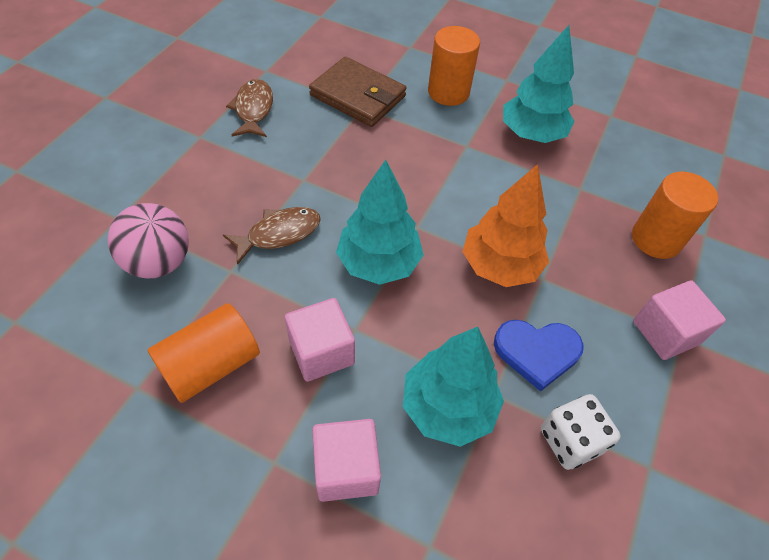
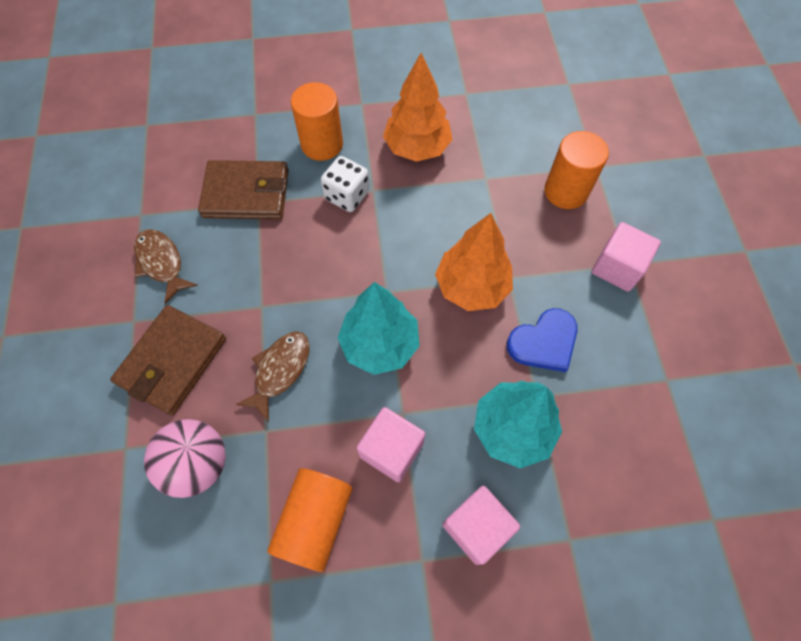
camera: 30 degrees left, 10 degrees up
turquoise tree [503,25,575,143] -> orange tree [383,53,453,162]
white dice [541,394,621,470] -> white dice moved to [321,156,370,212]
none -> brown wallet [110,305,226,415]

